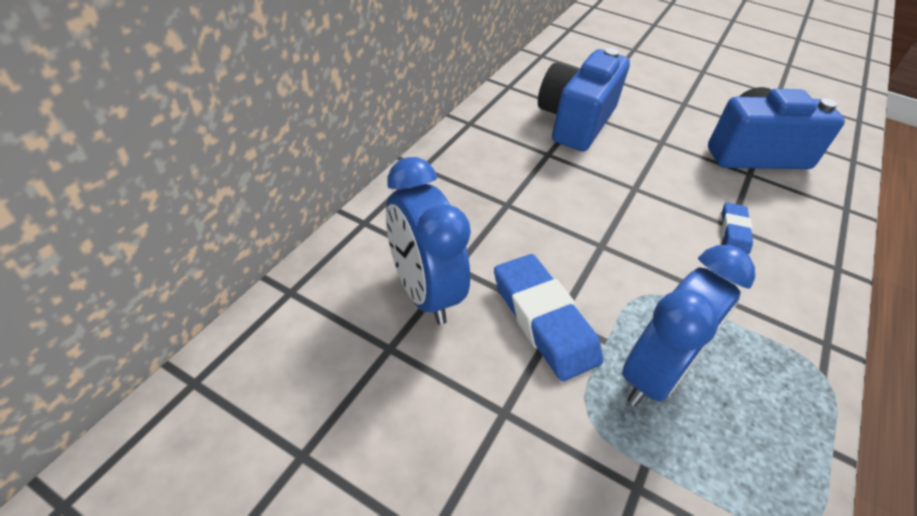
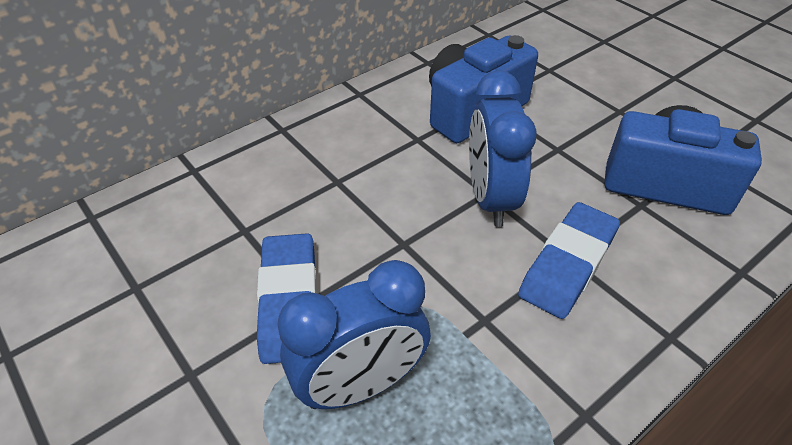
camera: 25 degrees right, 0 degrees up
blue clock [386,157,471,325] -> blue clock moved to [469,70,537,227]
blue eraser [722,202,753,254] -> blue eraser [518,202,620,319], size x1.84

